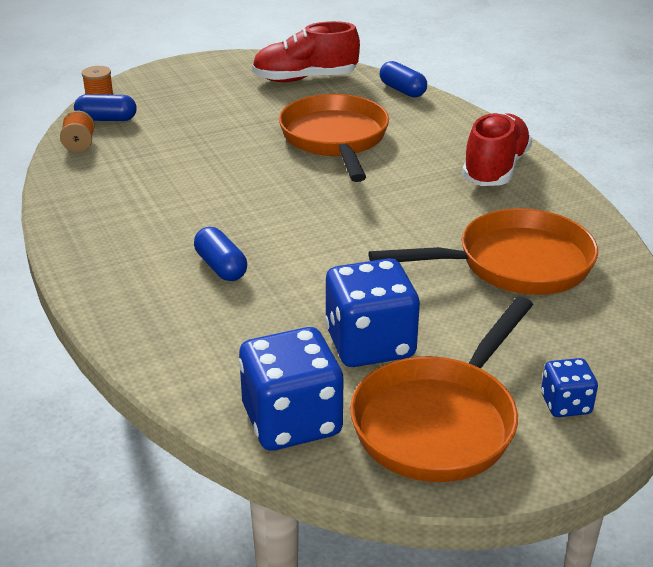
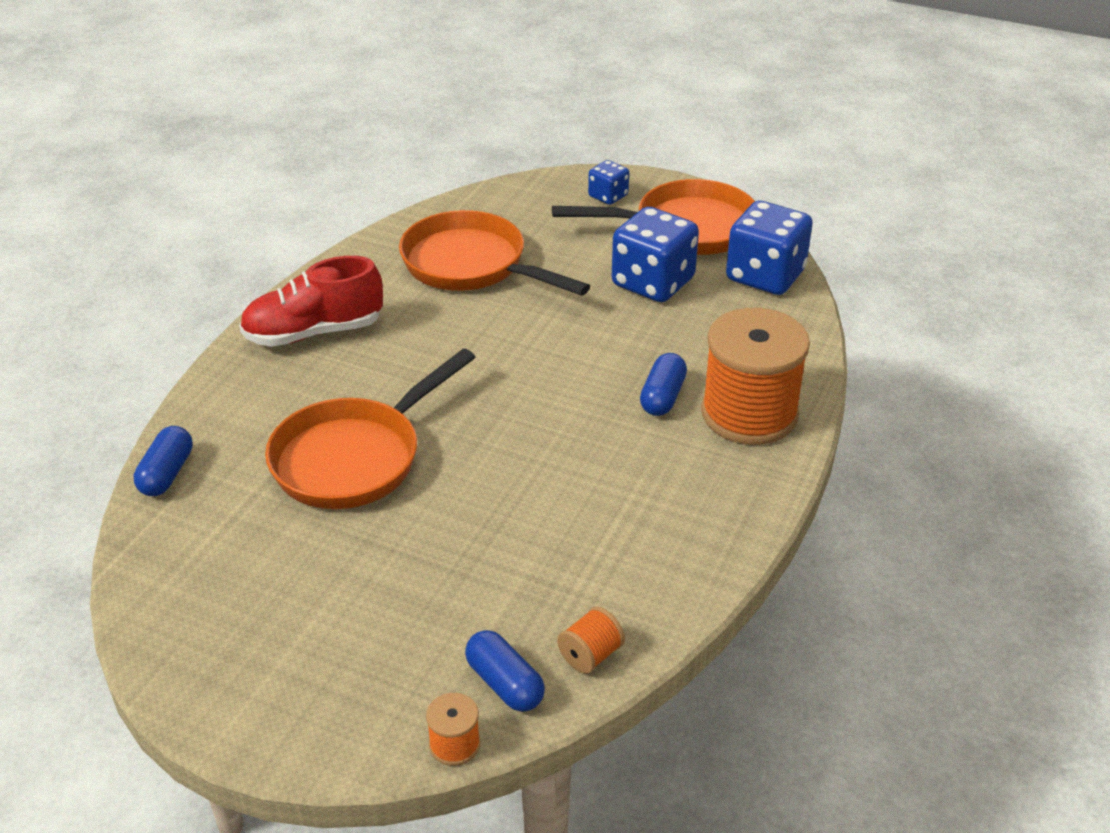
camera: 130 degrees left, 5 degrees up
red shoe [252,21,360,82] -> none
none -> orange spool [701,308,810,445]

